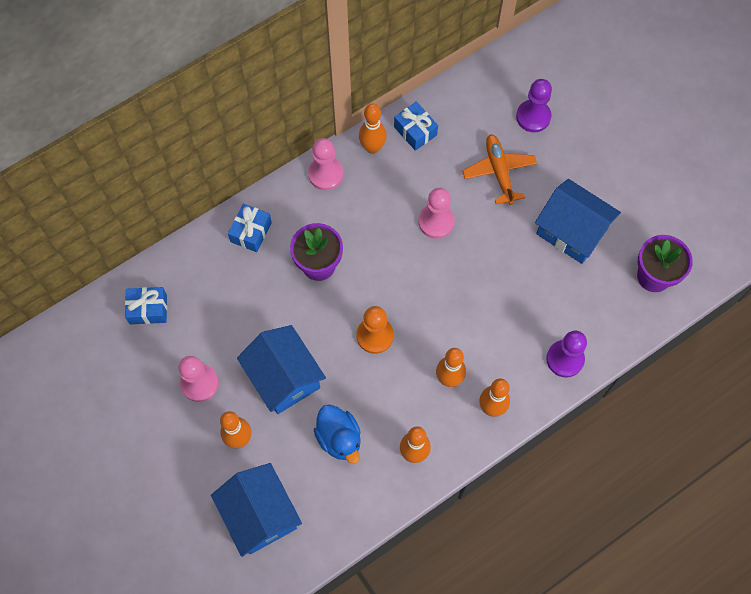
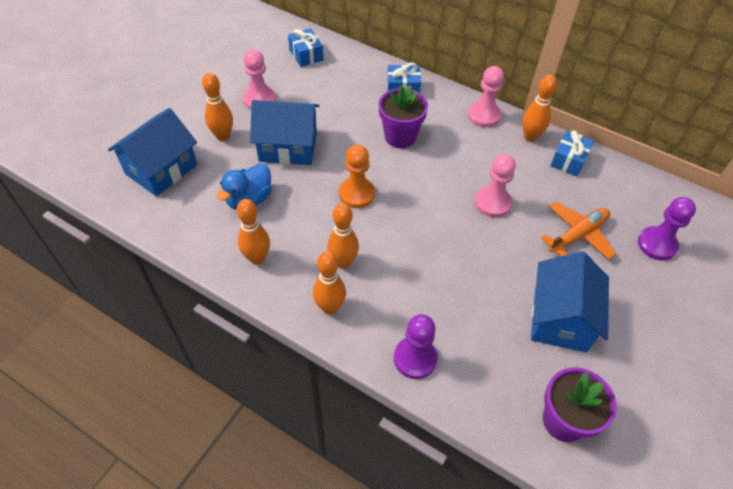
camera: 65 degrees right, 15 degrees down
blue house [237,325,326,414] -> blue house turned 60 degrees clockwise [250,100,319,165]

